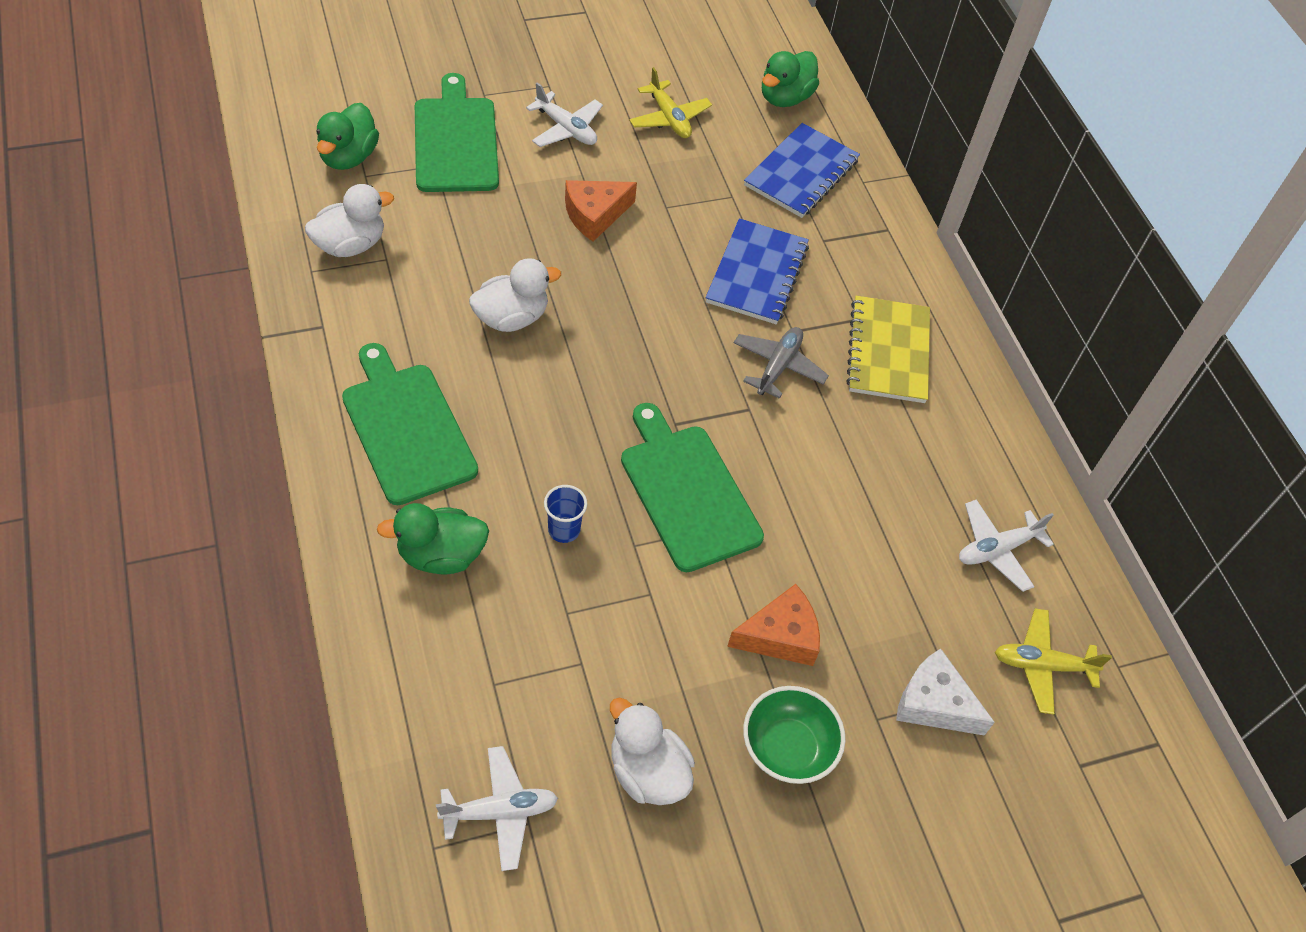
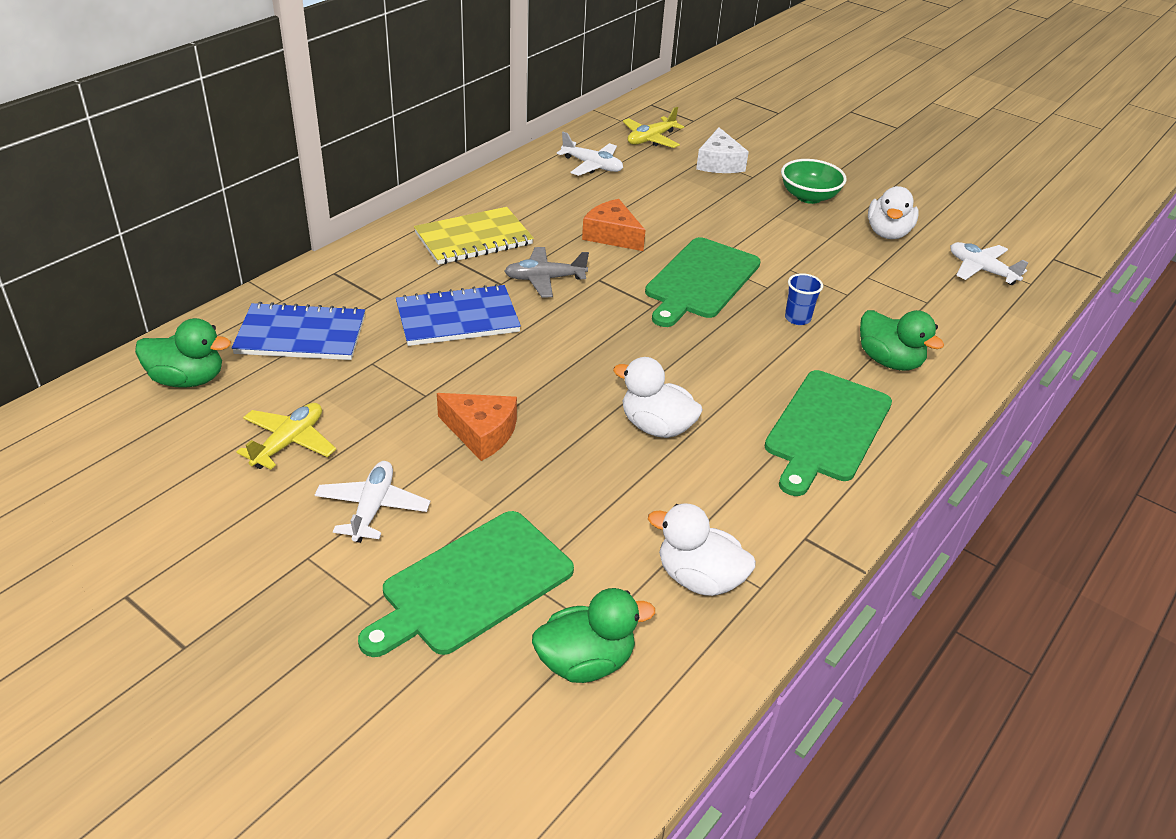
camera: 120 degrees left, 15 degrees down
orange cheese [727,584,820,666] -> orange cheese moved to [582,199,646,251]
yellow plane [995,609,1112,714] -> yellow plane turned 75 degrees clockwise [623,107,684,148]

